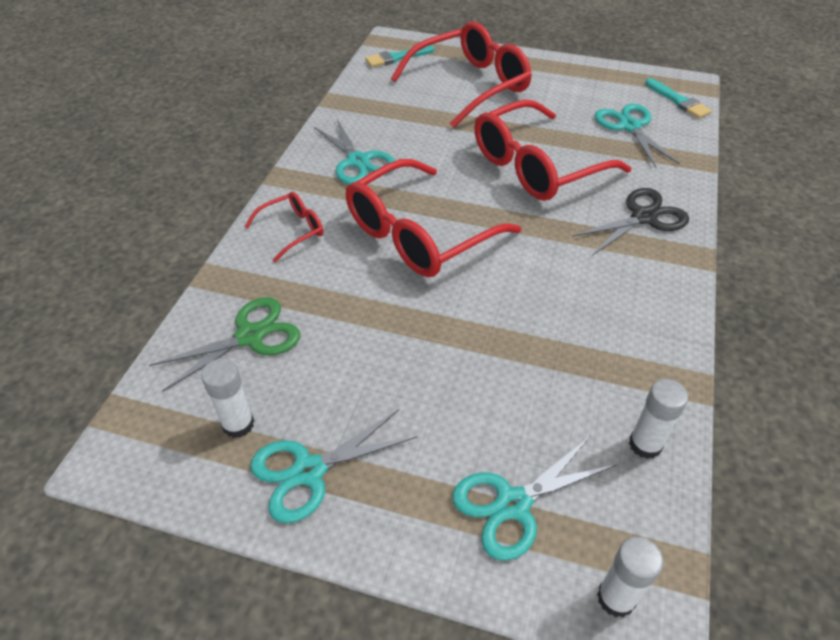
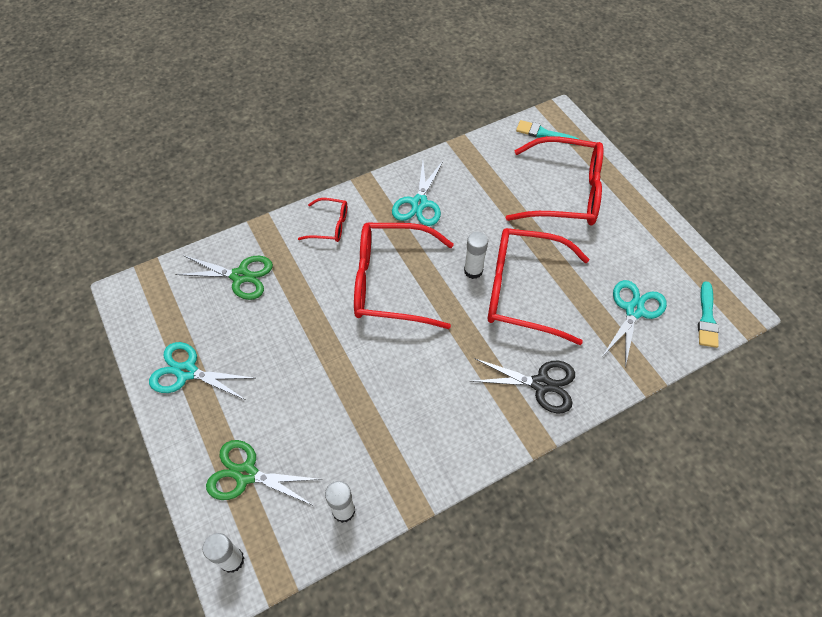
camera: 45 degrees right, 10 degrees up
white glue stick [201,359,254,438] -> white glue stick moved to [464,232,488,279]
turquoise scissors [452,436,617,561] -> green scissors [206,440,323,506]

